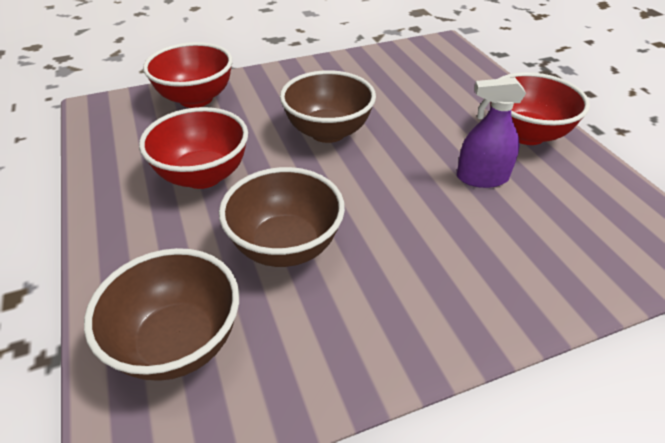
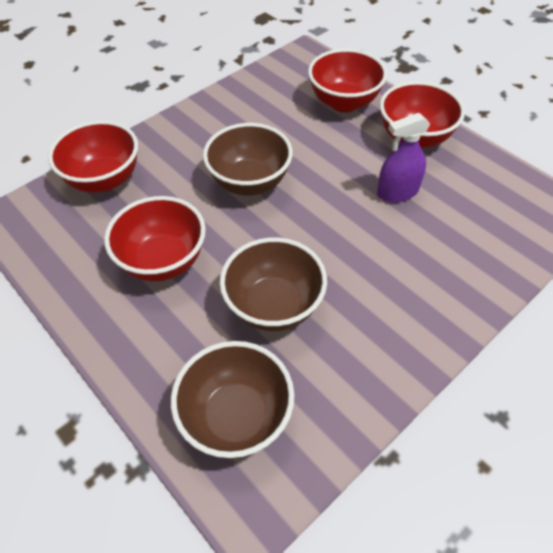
camera: 20 degrees left, 10 degrees up
none -> red bowl [308,49,387,112]

